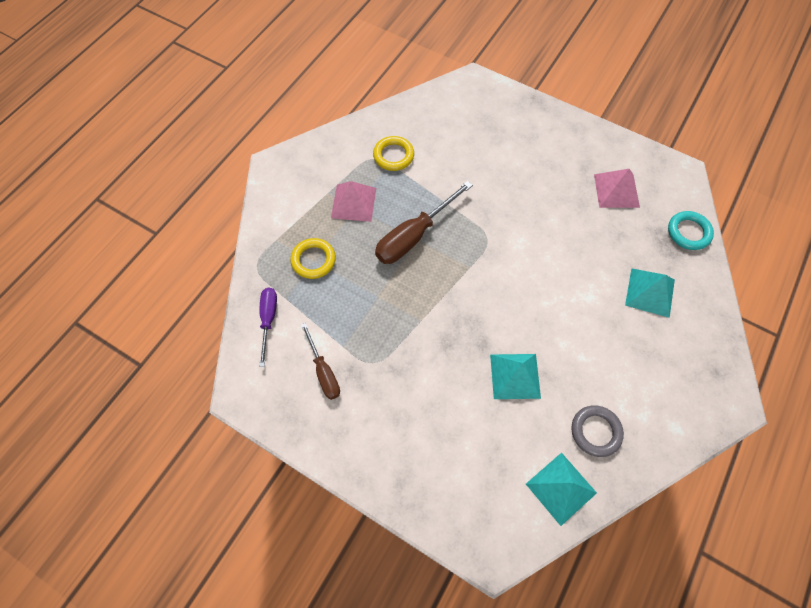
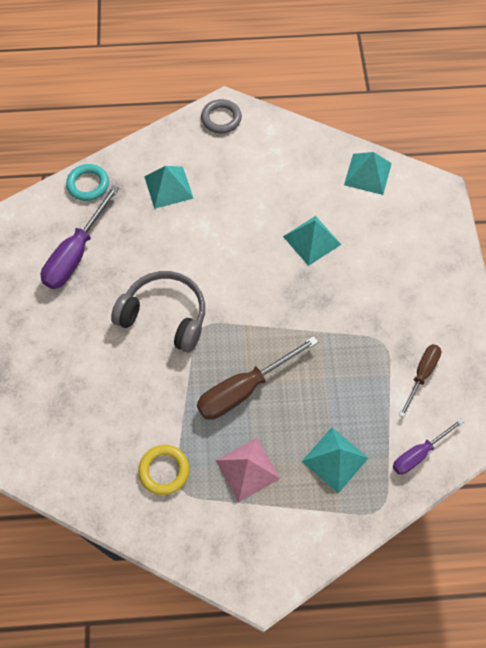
camera: 125 degrees left, 0 degrees up
yellow ring [290,238,336,279] -> turquoise pyramid [302,427,368,494]
brown screwdriver [375,181,473,264] -> brown screwdriver turned 135 degrees clockwise [197,336,318,420]
grey ring [571,406,624,457] -> grey ring moved to [201,99,242,133]
pink pyramid [594,169,640,208] -> purple screwdriver [41,185,119,289]
none -> grey headphones [111,271,205,353]

